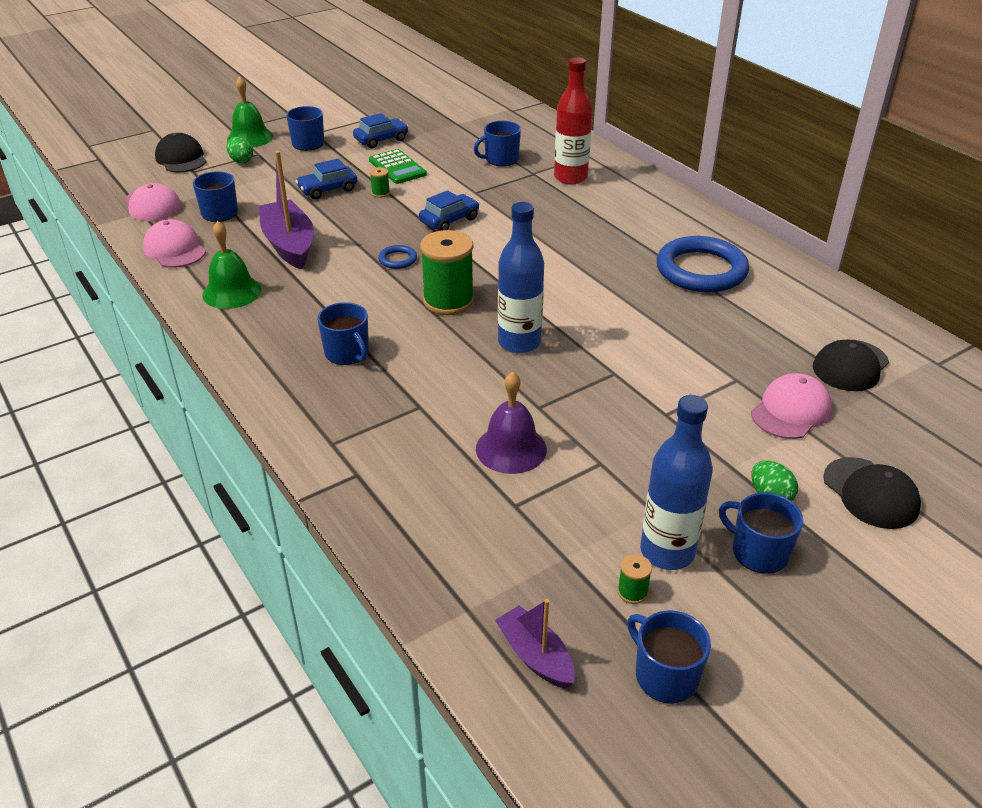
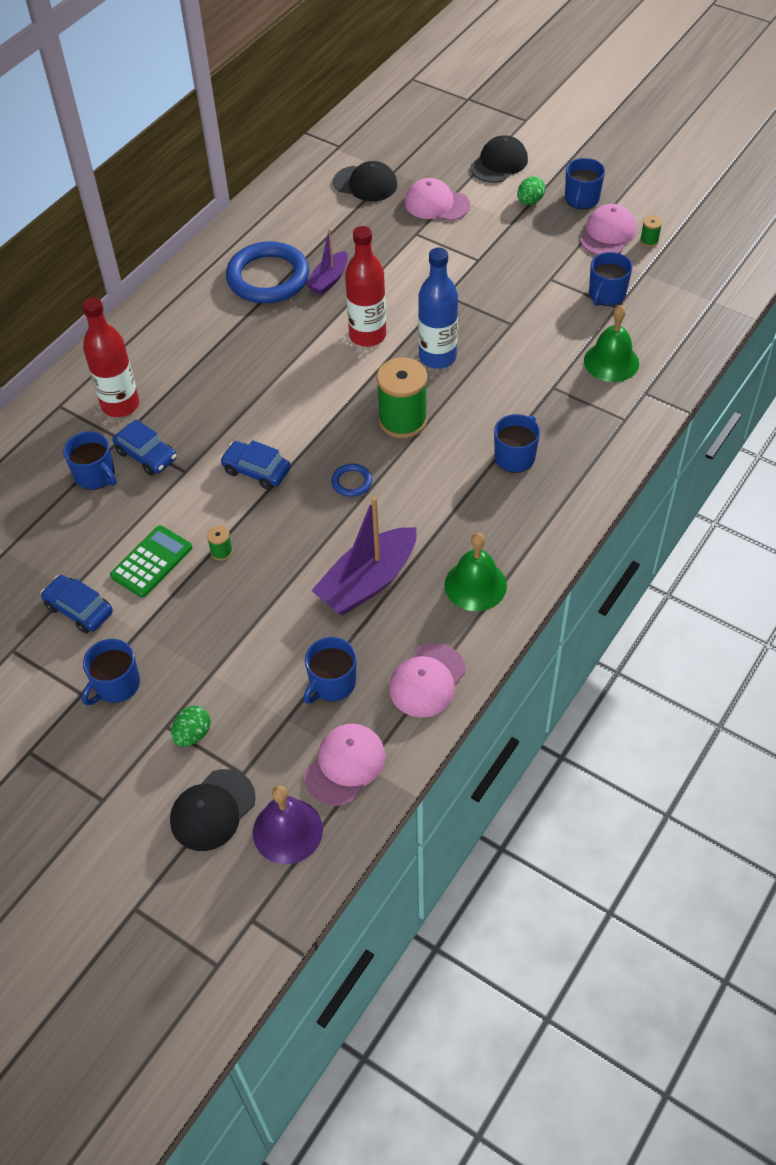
camera: 110 degrees left, 15 degrees up
green bell [227,76,273,147] -> green bell moved to [584,305,639,382]
blue car [295,159,357,199] -> blue car moved to [113,419,177,476]
purple bell [476,372,547,474] -> purple bell moved to [253,786,323,864]
purple boat [495,599,575,689] -> purple boat moved to [306,229,348,295]
blue mug [627,610,711,703] -> blue mug moved to [589,252,632,306]
blue bottle [640,395,713,570] -> pink cap [580,204,636,255]
none -> red bottle [345,226,386,347]

